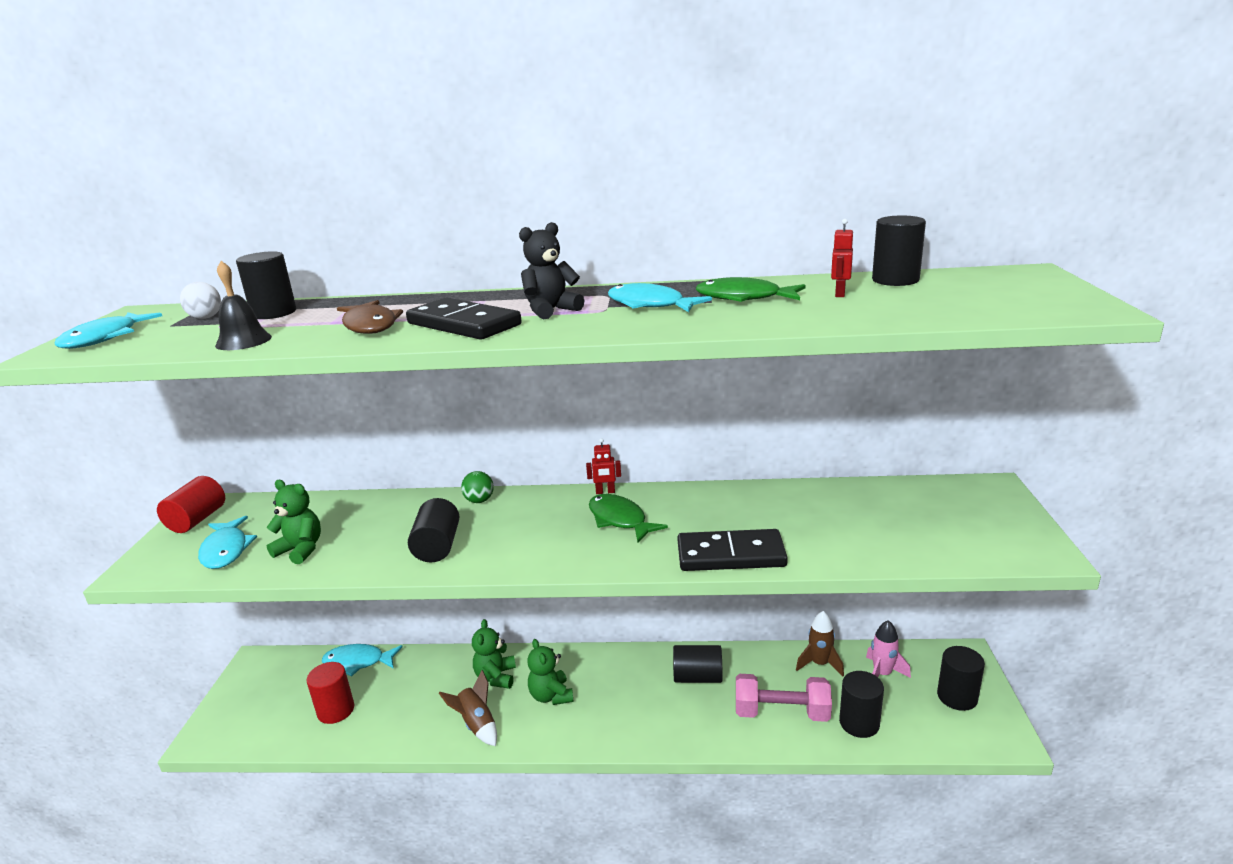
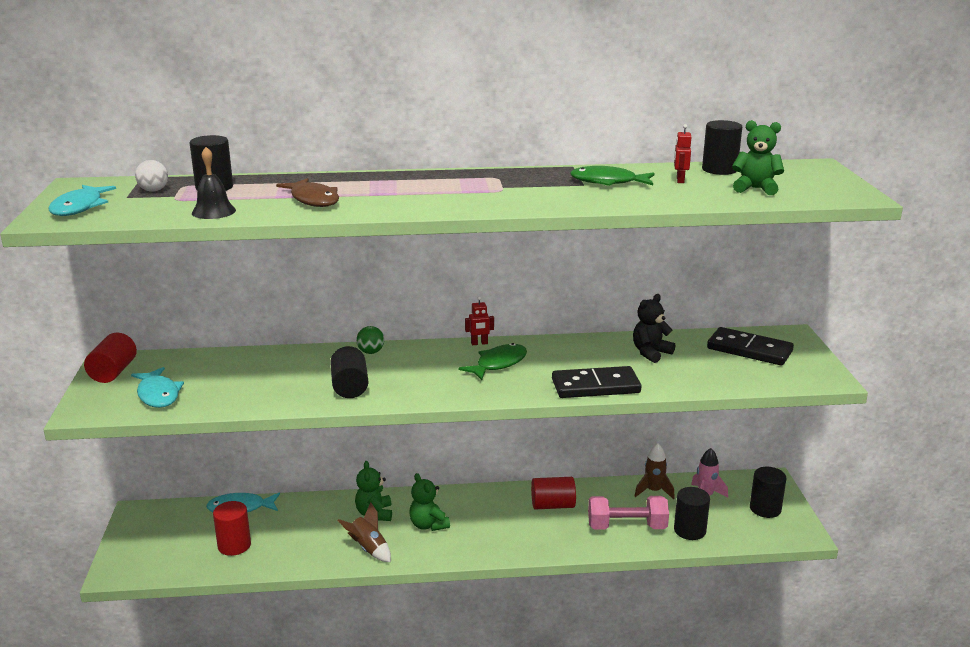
camera: 10 degrees left, 0 degrees up
green teddy bear [266,480,321,564] -> green teddy bear moved to [732,120,784,195]
black domino [406,298,522,340] -> black domino moved to [707,327,794,366]
black teddy bear [519,222,584,319] -> black teddy bear moved to [633,294,675,363]
green fish [589,494,668,542] -> green fish turned 90 degrees clockwise [459,343,527,380]
turquoise fish [608,283,712,312] -> none
black cylinder [673,645,723,683] -> red cylinder [531,477,576,510]

